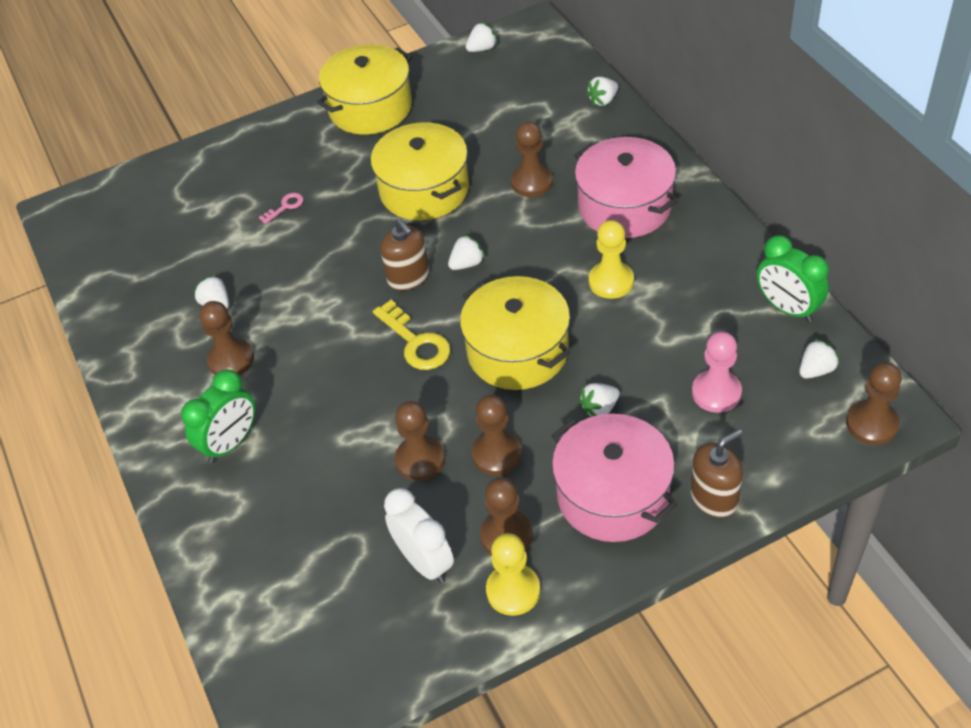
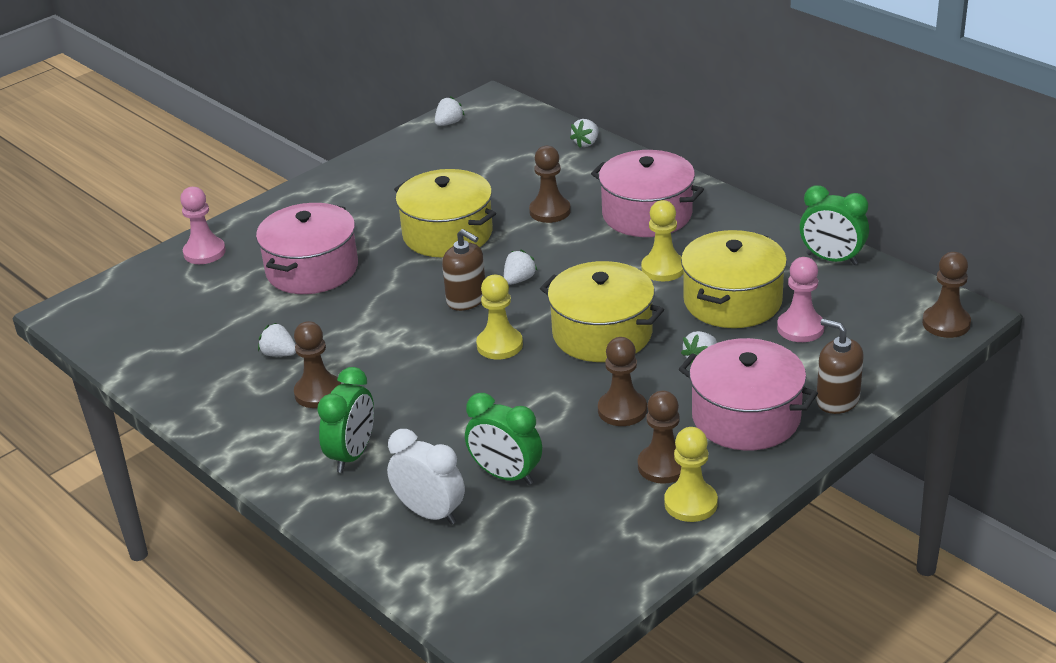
camera: 20 degrees left, 15 degrees down
pink key [259,193,303,224] -> pink pot [256,203,358,294]
yellow pot [317,44,412,135] -> yellow pot moved to [681,230,787,328]
yellow key [373,300,450,370] -> yellow pawn [476,275,523,360]
white clock [384,488,454,583] -> white clock moved to [387,429,465,525]
brown pawn [395,401,445,481] -> none
brown soap dispenser [690,429,743,517] -> brown soap dispenser turned 90 degrees counterclockwise [816,319,864,414]
white strawberry [799,339,839,379] -> none
none -> pink pawn [180,187,226,264]
none -> green clock [465,393,542,485]

